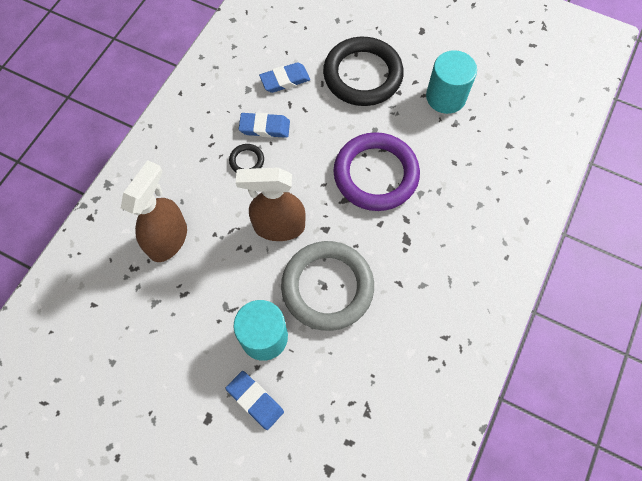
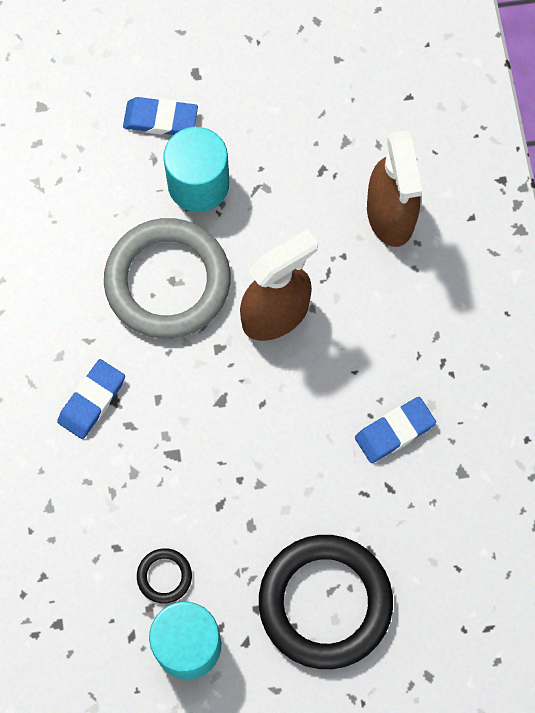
camera: 145 degrees right, 5 degrees up
black ring [229,144,264,172] -> black ring moved to [137,548,192,604]
blue eraser [259,62,310,93] -> blue eraser moved to [57,359,125,439]
purple ring [333,132,420,211] -> none

